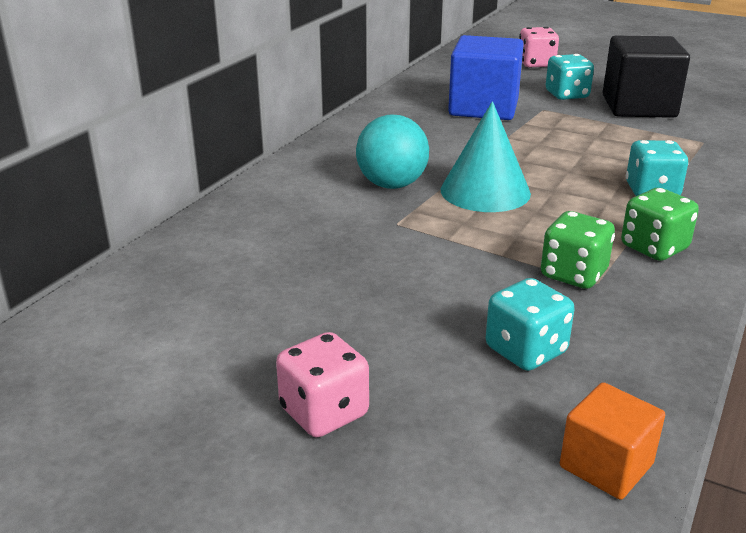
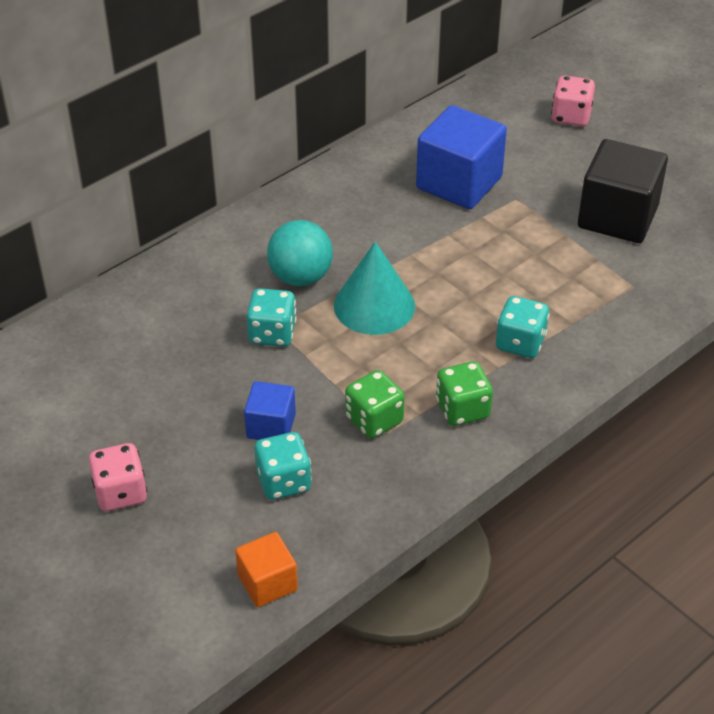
camera: 20 degrees right, 15 degrees up
turquoise dice [546,54,594,100] -> turquoise dice moved to [246,288,297,347]
none -> blue cube [244,381,296,440]

